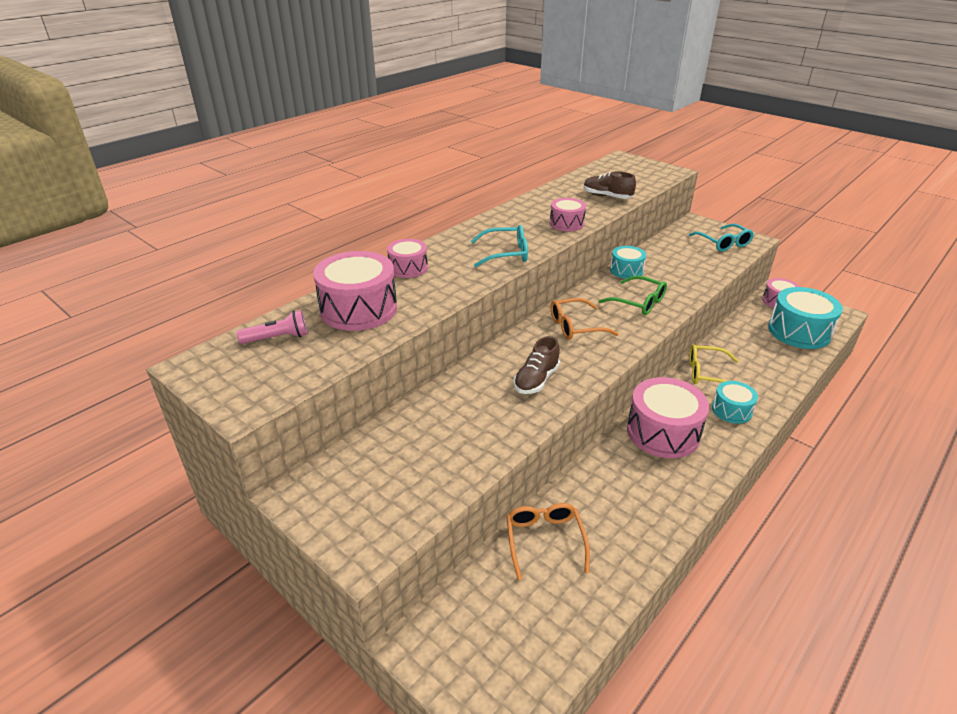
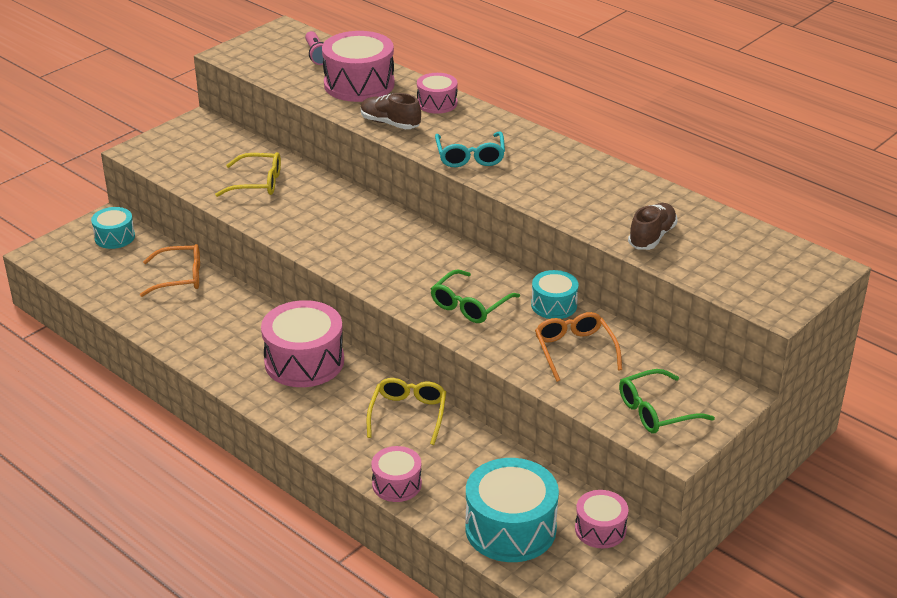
camera: 90 degrees right, 0 degrees up
brown shoe [514,336,560,394] -> brown shoe moved to [361,93,421,129]
pink drum [550,198,586,231] -> pink drum moved to [371,446,422,502]
orange glasses [551,298,619,340] -> orange glasses moved to [535,312,622,382]
turquoise glasses [689,224,754,252] -> green glasses [619,369,715,433]
turquoise drum [712,381,758,424] -> turquoise drum moved to [91,207,135,249]
none -> yellow glasses [215,152,281,197]

